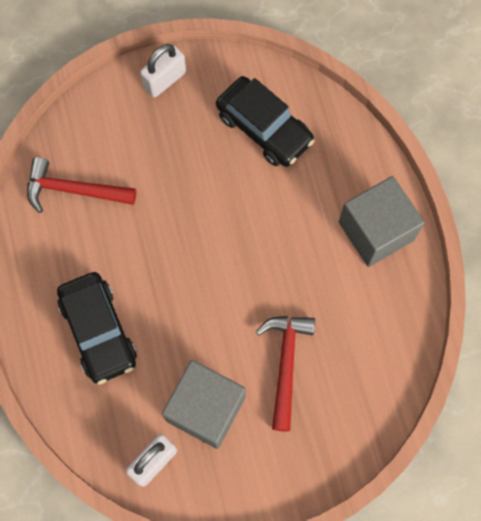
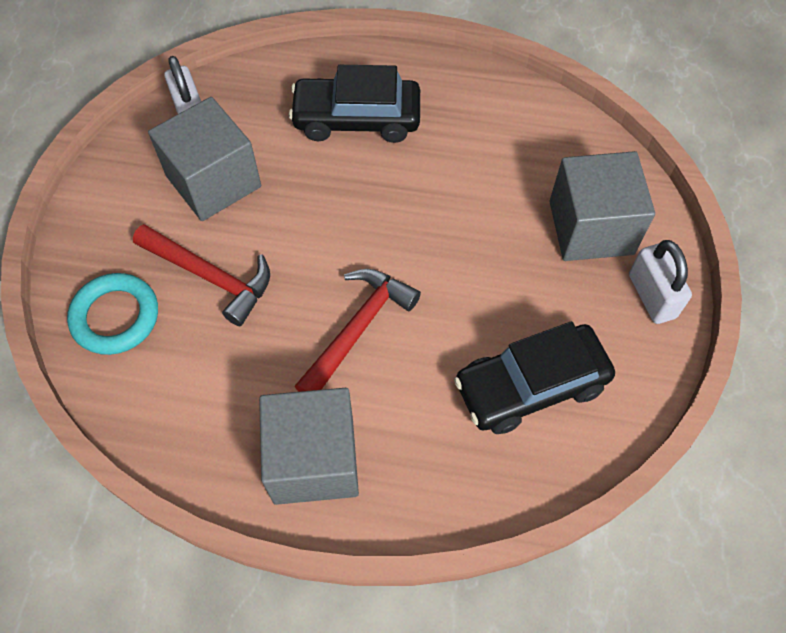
camera: 115 degrees right, 10 degrees down
red hammer [27,157,136,213] -> red hammer moved to [294,269,421,392]
none -> turquoise ring [67,273,158,355]
none -> grey cube [549,151,655,261]

